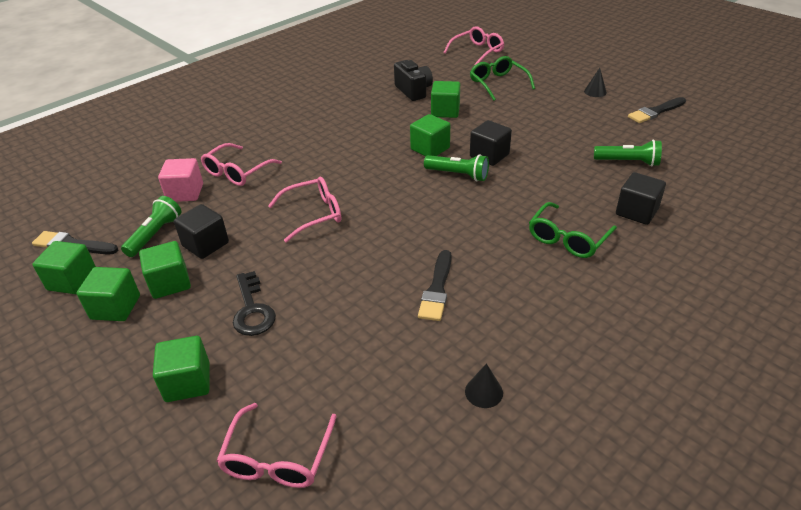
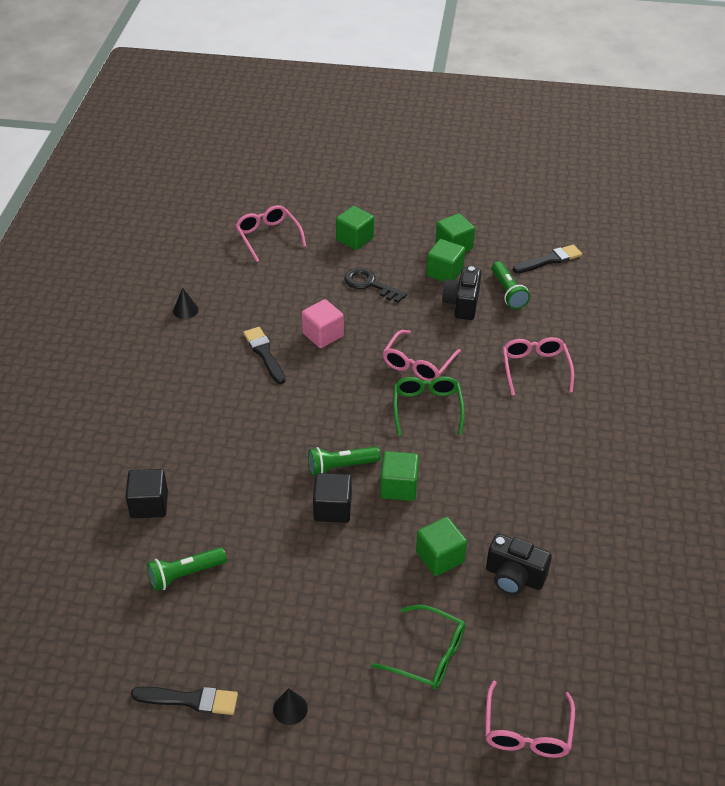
camera: 140 degrees right, 5 degrees up
green cube [32,241,96,294] -> none
pink cube [158,158,203,202] -> pink cube moved to [302,299,344,348]
black cube [174,204,229,259] -> black camera [442,266,481,320]
green glasses [529,202,617,258] -> green glasses moved to [393,376,465,436]
black brush [628,97,686,123] -> black brush turned 75 degrees clockwise [131,687,238,715]

